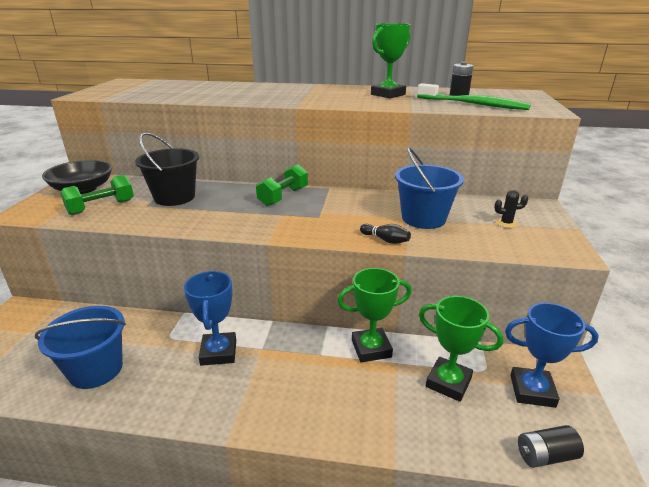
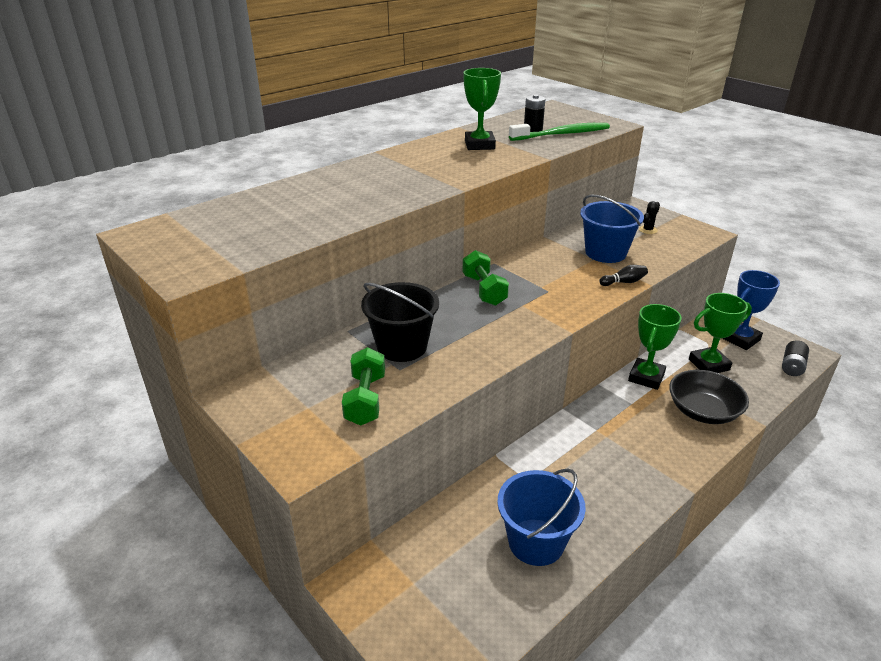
camera: 50 degrees left, 5 degrees up
black bowl [42,160,112,194] -> black bowl moved to [669,370,749,424]
blue trophy [184,271,236,366] -> none

